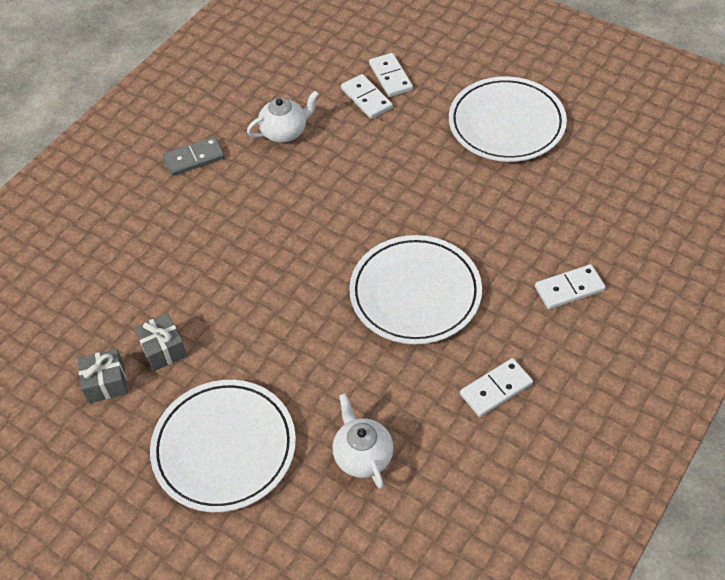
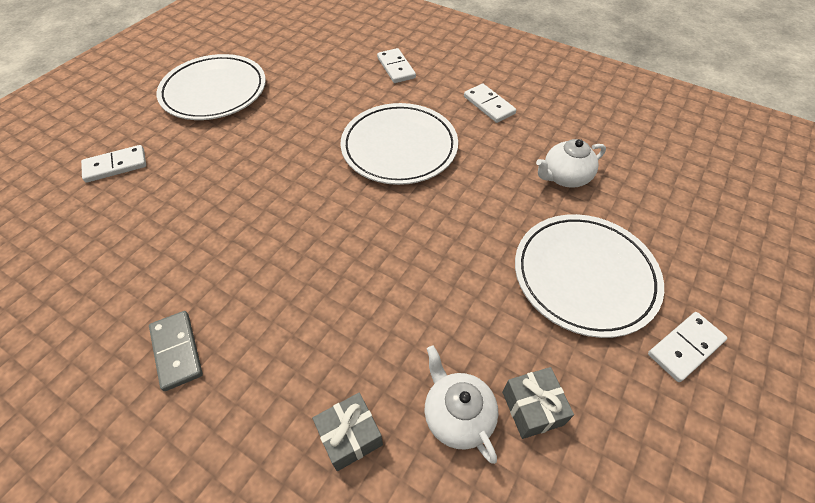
camera: 95 degrees left, 0 degrees up
grey gift [134,313,187,371] -> grey gift moved to [312,392,383,471]
white teapot [247,91,319,143] -> white teapot moved to [425,346,498,464]
white domino [341,74,393,119] -> white domino moved to [648,312,727,382]

